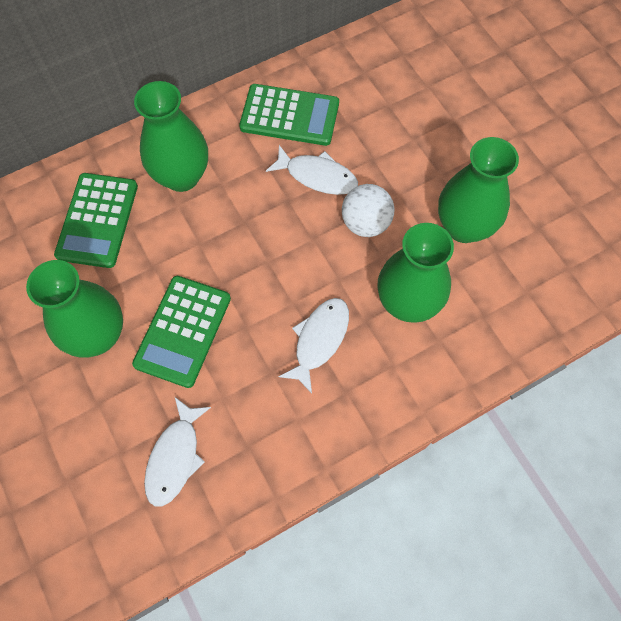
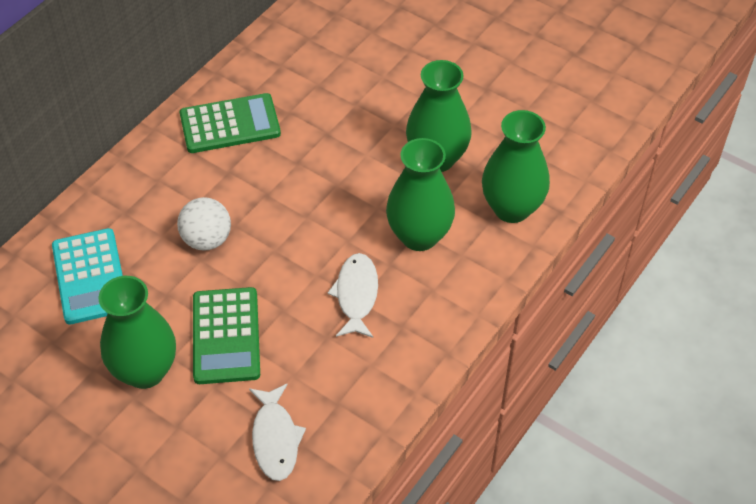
camera: 25 degrees left, 15 degrees down
green calculator [54,173,138,268] -> turquoise calculator [52,228,123,325]
green vase [134,81,208,192] -> green vase moved to [482,110,550,223]
white fish [266,145,358,195] -> none
white ball [342,184,395,237] -> white ball moved to [177,197,231,251]

